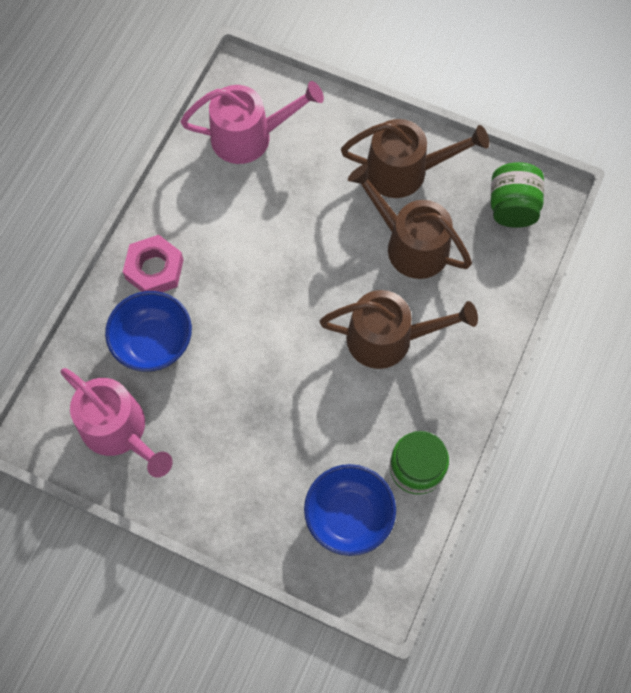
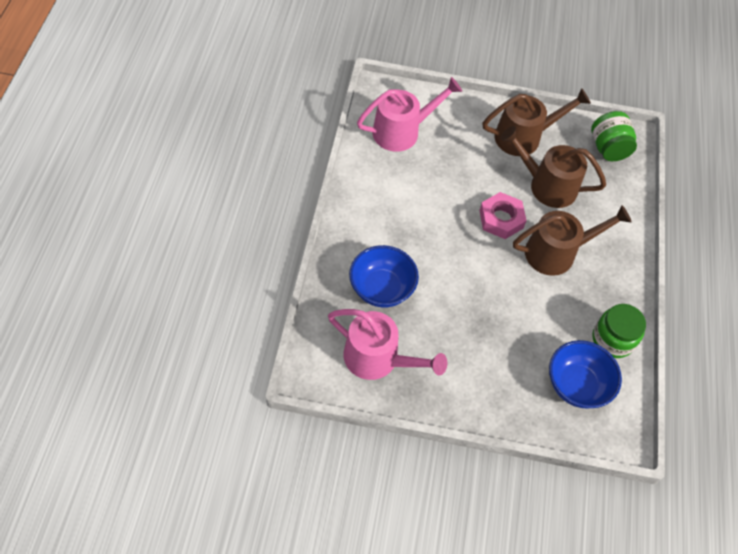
camera: 20 degrees left, 10 degrees down
pink nut [123,235,184,292] -> pink nut moved to [479,192,527,239]

